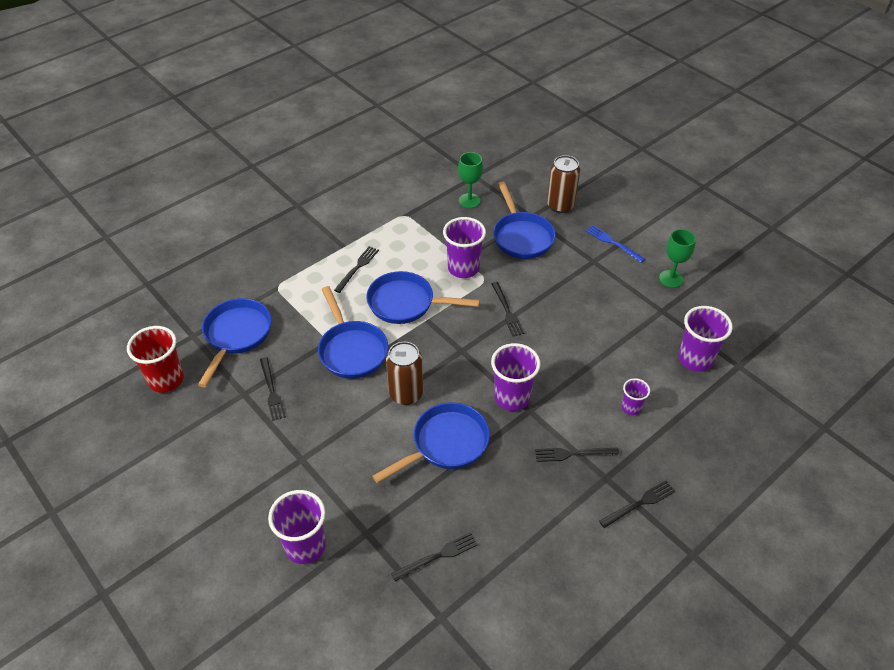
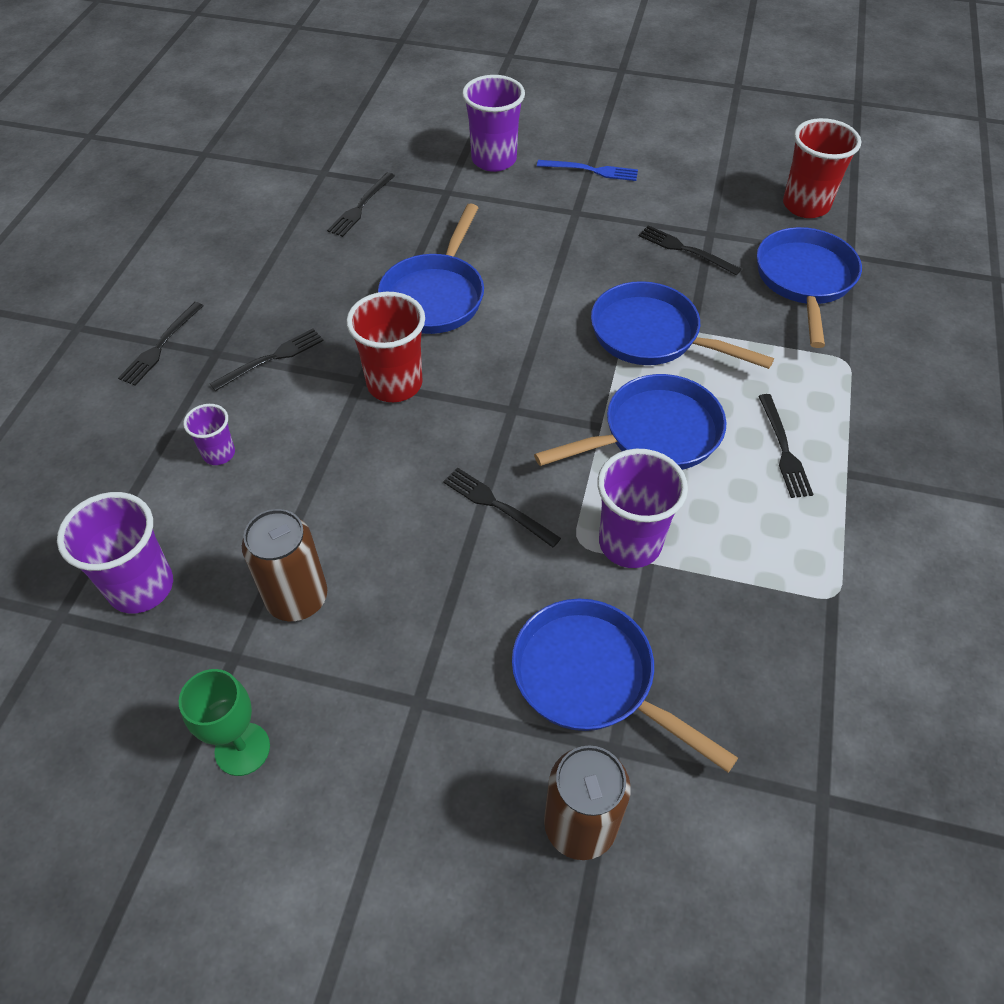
camera: 145 degrees right, 5 degrees up
blue pan [198,298,272,387] -> blue pan turned 150 degrees counterclockwise [757,227,862,348]
brown can [386,342,423,405] -> brown can moved to [242,509,327,621]
green goblet [458,152,483,208] -> none
purple cup [491,343,541,411] -> red cup [346,292,425,402]
blue fork [586,225,645,263] -> blue fork moved to [537,160,638,181]

